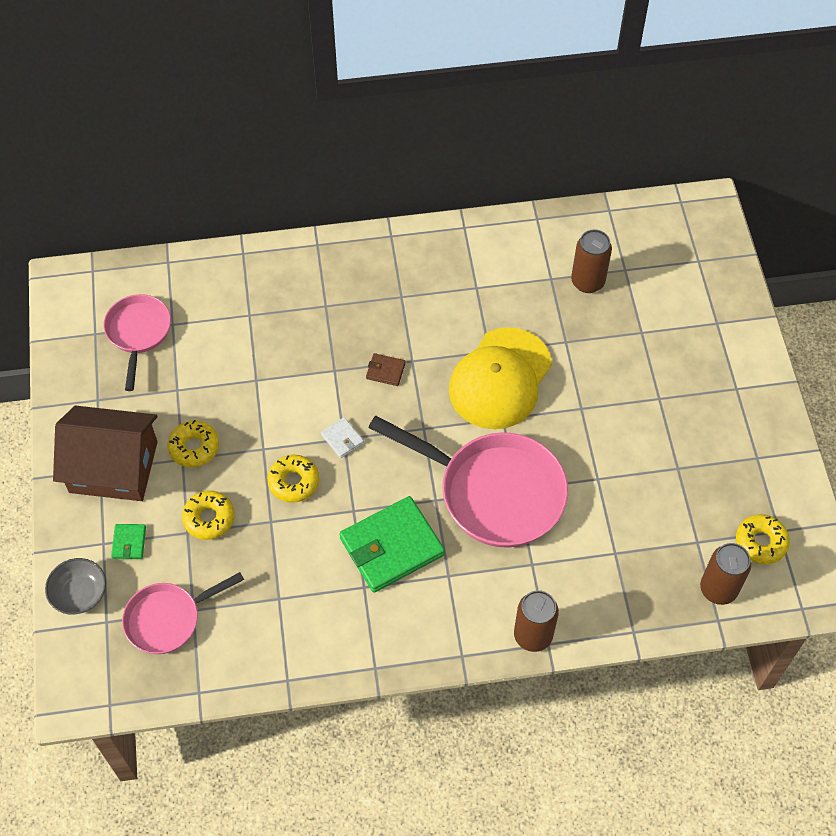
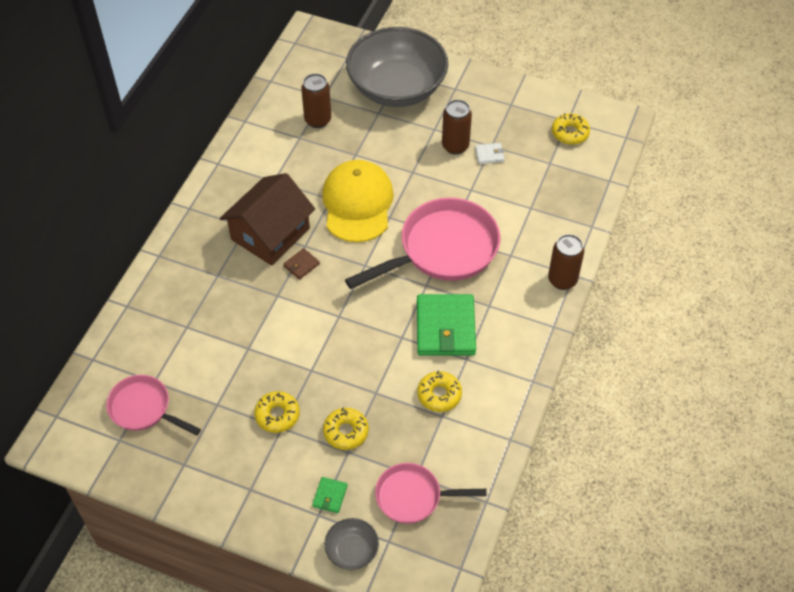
camera: 60 degrees left, 5 degrees down
brown house [53,406,157,501] -> brown house moved to [220,173,315,266]
green wallet [111,524,146,559] -> green wallet turned 75 degrees clockwise [312,477,348,513]
pink pan [122,572,244,654] -> pink pan turned 90 degrees clockwise [375,463,487,524]
yellow donut [267,455,319,503] -> yellow donut moved to [417,371,462,412]
white wallet [321,417,364,458] -> white wallet moved to [475,143,505,164]
yellow cap [449,327,552,429] -> yellow cap turned 150 degrees counterclockwise [322,160,394,242]
brown can [700,543,751,605] -> brown can moved to [442,100,472,155]
none -> grey bowl [346,27,448,107]

